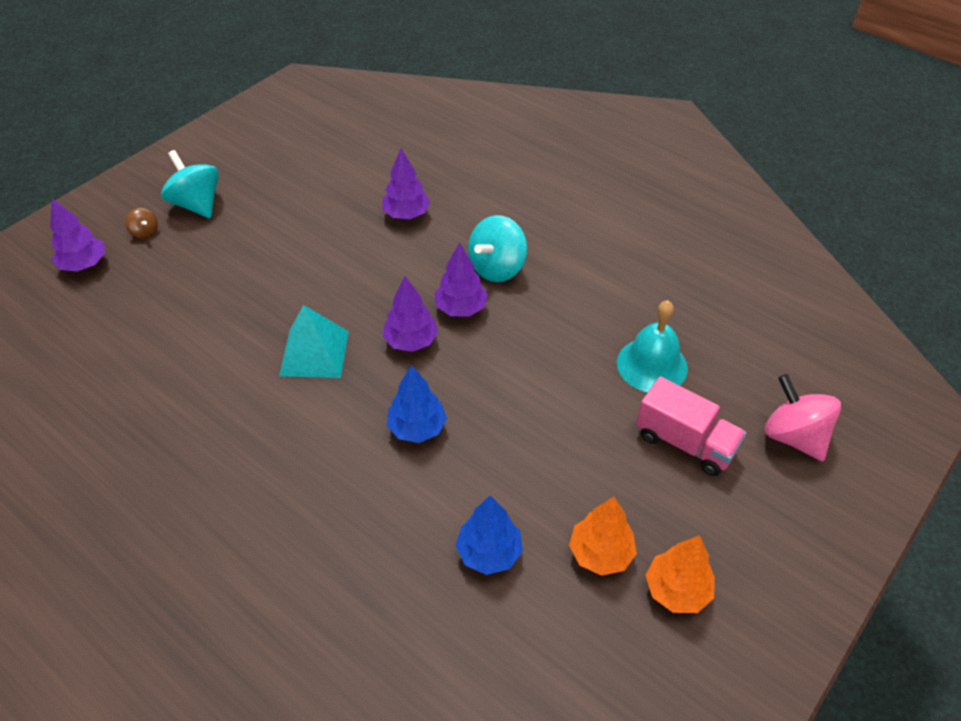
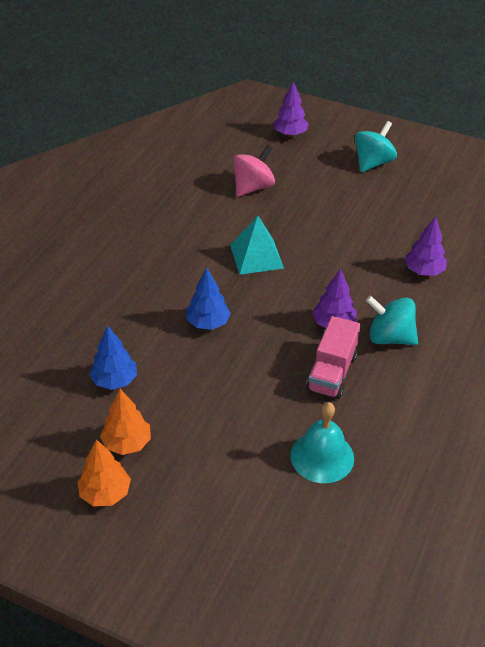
camera: 75 degrees right, 5 degrees down
brown spinning top [125,208,158,239] -> none
purple tree [383,276,438,352] -> none
pink truck [636,376,746,476] -> pink truck moved to [306,316,361,399]
pink spinning top [764,374,841,461] -> pink spinning top moved to [233,145,275,197]

